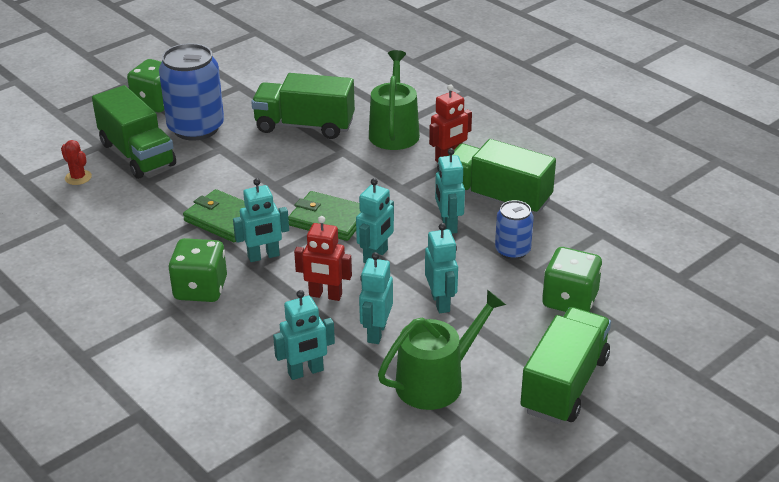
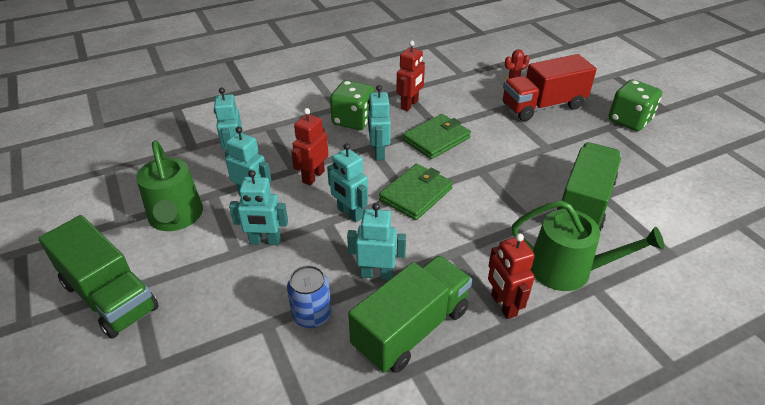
camera: 105 degrees right, 5 degrees up
green truck [92,85,176,179] -> red truck [503,54,597,121]
blue can [159,43,224,140] -> none
green dice [542,247,602,312] -> none
none -> red robot [396,41,425,111]

